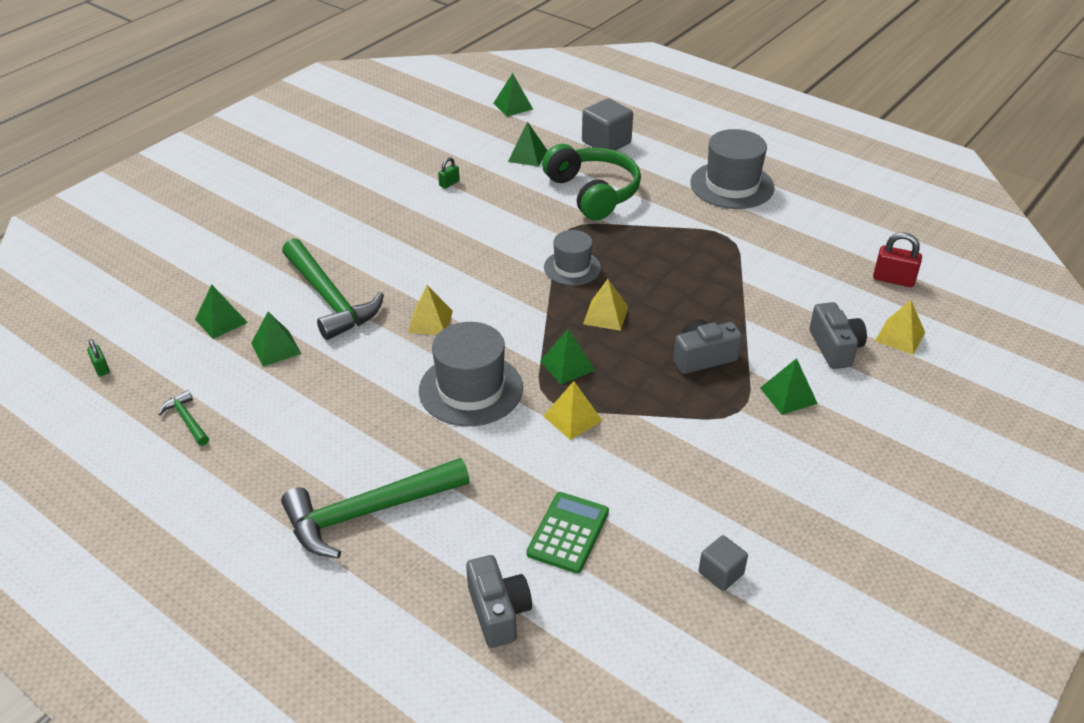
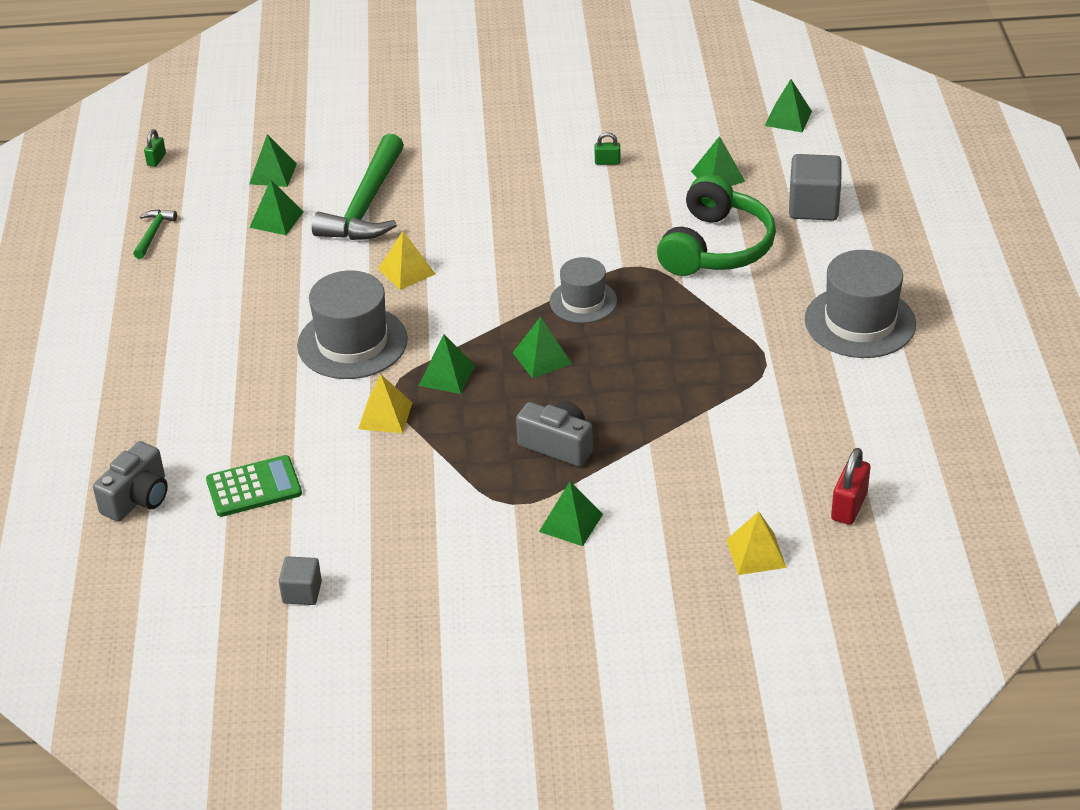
camera: 50 degrees right, 0 degrees up
green hammer [281,458,470,558] -> none
yellow pyramid [583,279,628,331] -> green pyramid [513,317,572,378]
grey camera [810,302,867,369] -> none
red padlock [873,232,922,287] -> red padlock turned 45 degrees clockwise [831,448,870,525]

